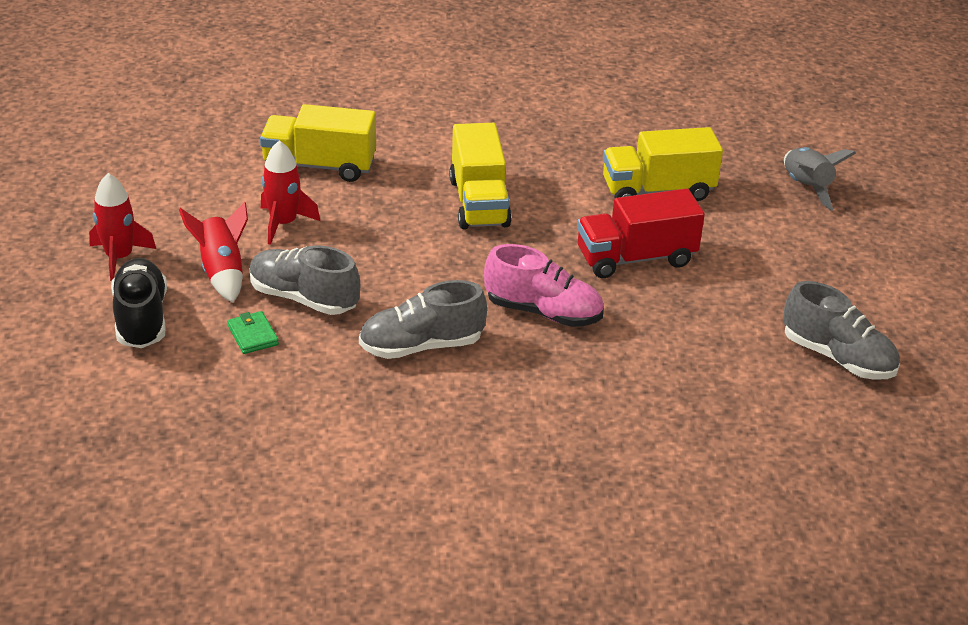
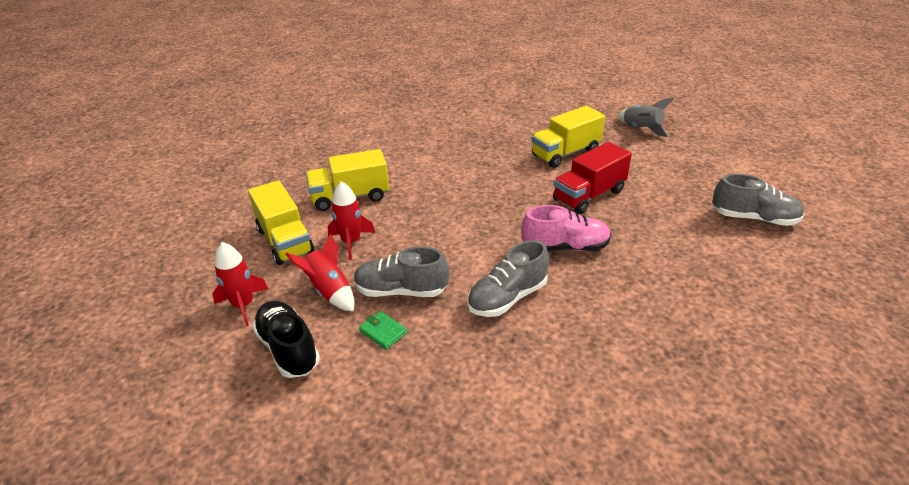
camera: 20 degrees left, 0 degrees up
yellow truck [449,123,512,229] -> yellow truck moved to [248,180,314,265]

